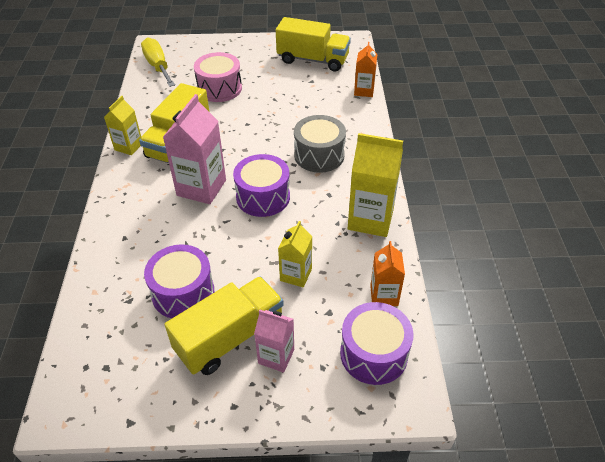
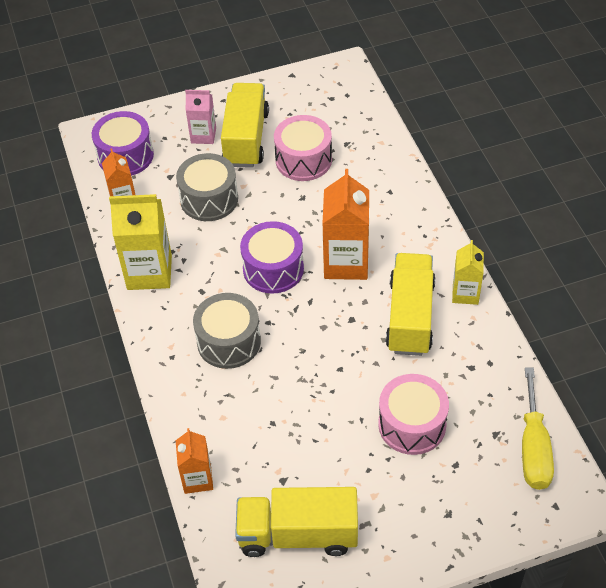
camera: 165 degrees right, 5 degrees up
yellow screwdriver [141,37,175,87] -> yellow screwdriver turned 45 degrees clockwise [522,367,554,490]
purple drum [144,244,214,318] -> pink drum [274,115,332,181]
pink carton [163,94,226,204] -> orange carton [322,169,369,280]
yellow truck [165,276,284,375] -> yellow truck turned 150 degrees clockwise [221,83,269,168]
yellow carton [278,221,312,287] -> grey drum [176,153,238,221]

